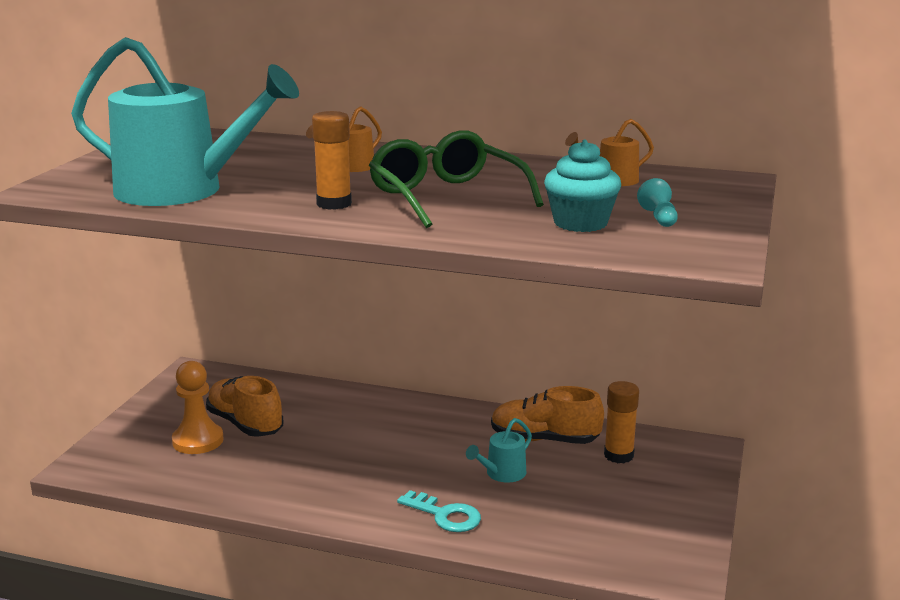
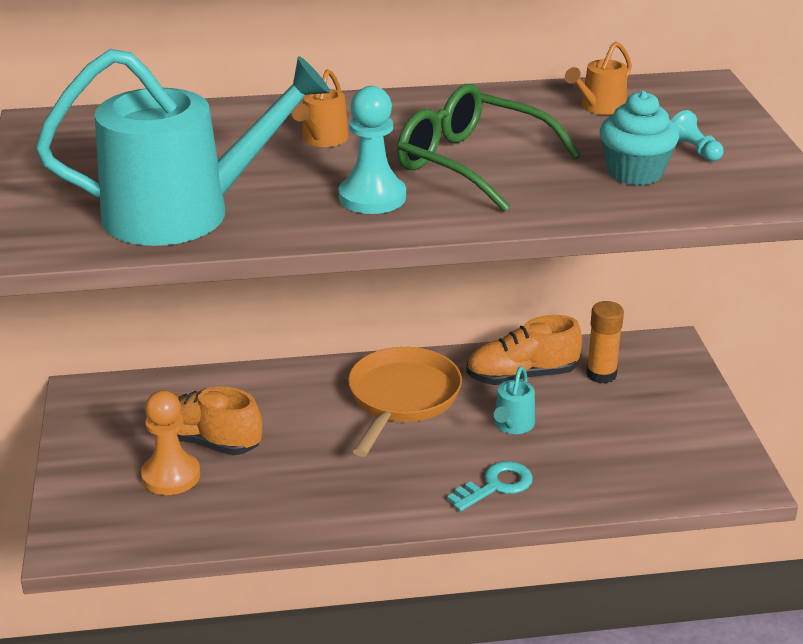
camera: 25 degrees left, 10 degrees up
orange glue stick [312,111,352,210] -> turquoise pawn [338,86,406,214]
turquoise key [397,490,481,532] -> turquoise key turned 45 degrees counterclockwise [447,461,533,511]
none -> orange pan [348,347,462,457]

